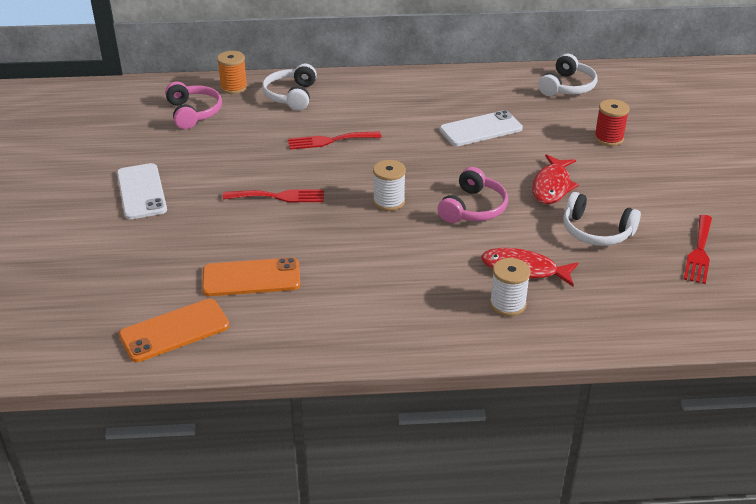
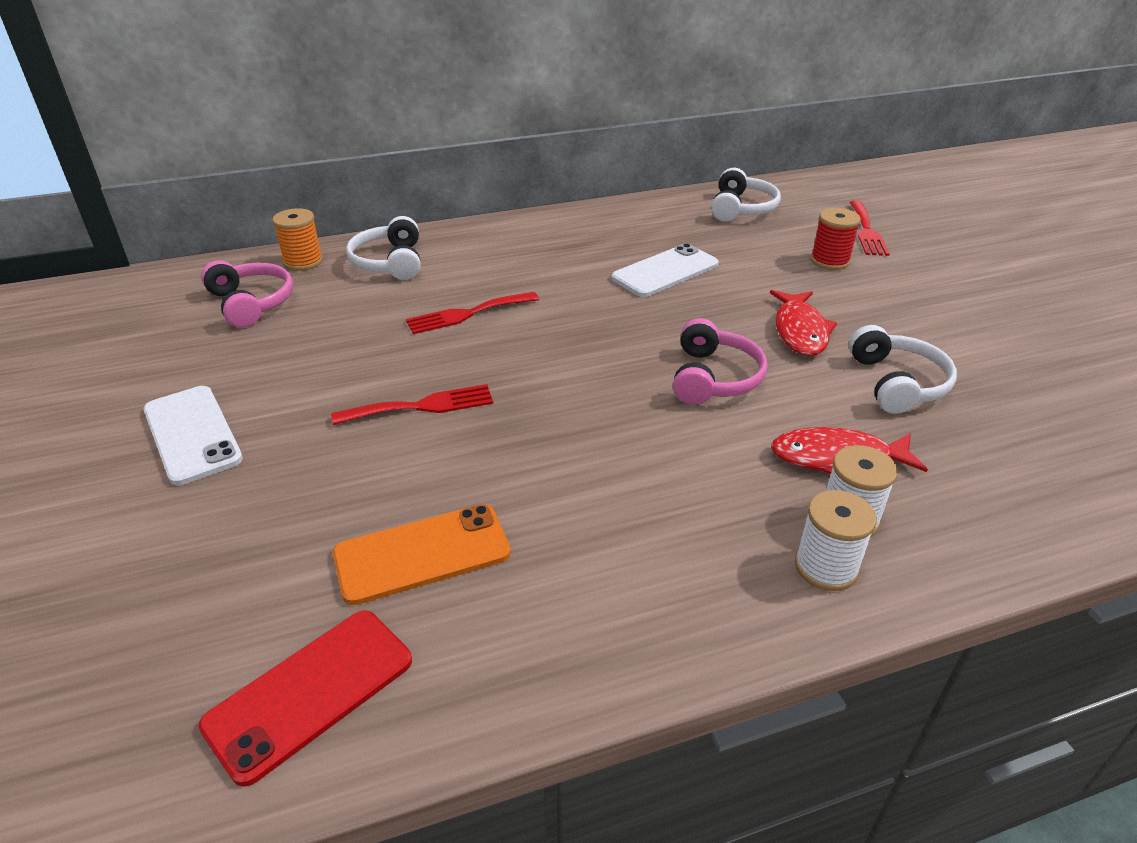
camera: 15 degrees left, 0 degrees up
orange phone [119,299,230,362] -> red phone [199,610,412,787]
white spool [373,160,406,211] -> white spool moved to [795,490,877,591]
white headphones [563,192,641,246] -> white headphones turned 105 degrees counterclockwise [849,325,957,414]
red fork [684,215,712,284] -> red fork moved to [849,201,890,256]

